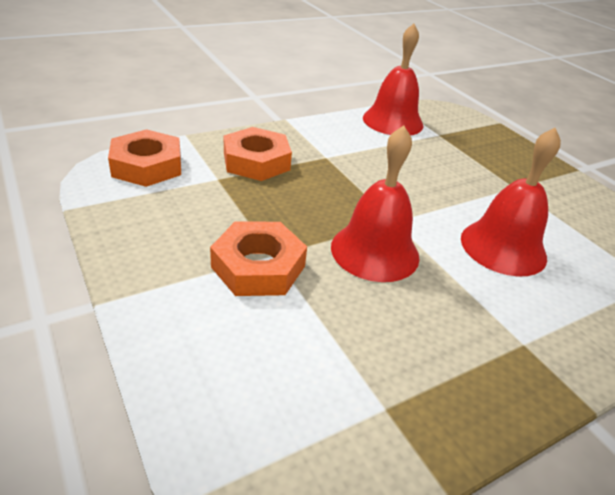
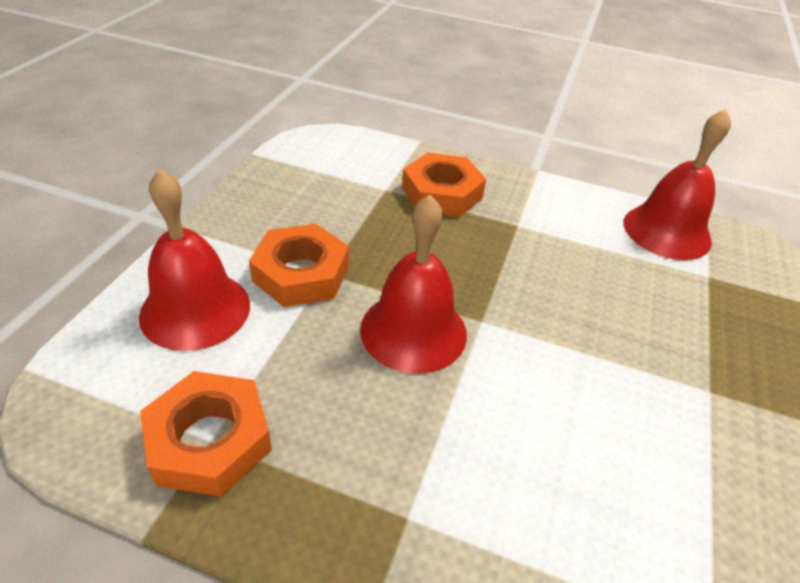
camera: 50 degrees right, 5 degrees up
orange nut [108,129,181,187] -> orange nut moved to [140,371,272,497]
red bell [461,128,561,276] -> red bell moved to [139,169,250,351]

